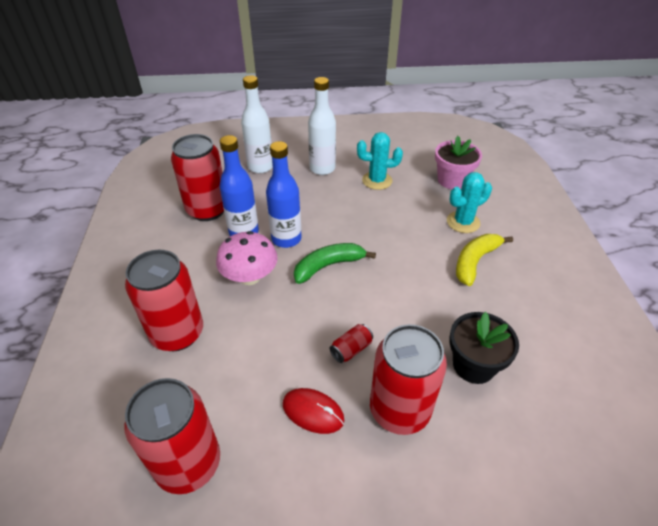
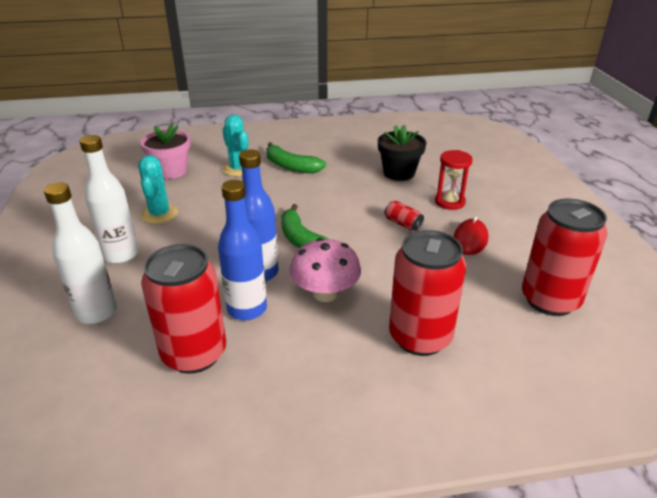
camera: 95 degrees left, 10 degrees down
red can [370,324,447,435] -> red hourglass [435,150,473,210]
yellow banana [456,234,513,286] -> green banana [266,142,326,173]

